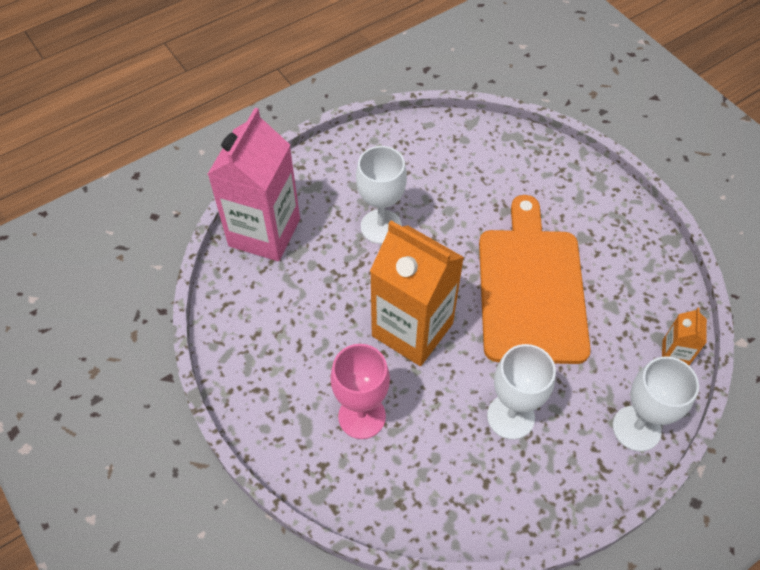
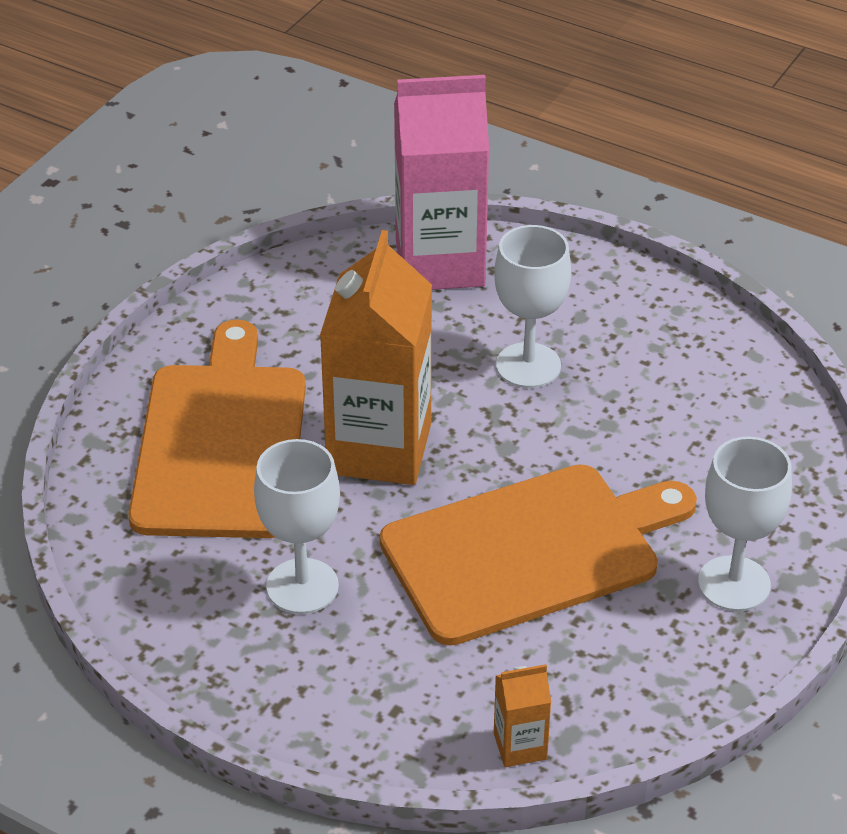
camera: 65 degrees right, 15 degrees down
pink goblet [330,344,390,439] -> orange cutting board [128,320,306,538]
white goblet [613,356,699,452] -> white goblet moved to [698,437,792,611]

